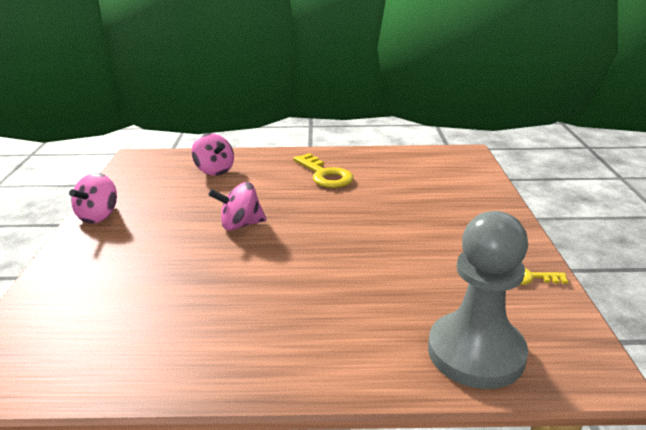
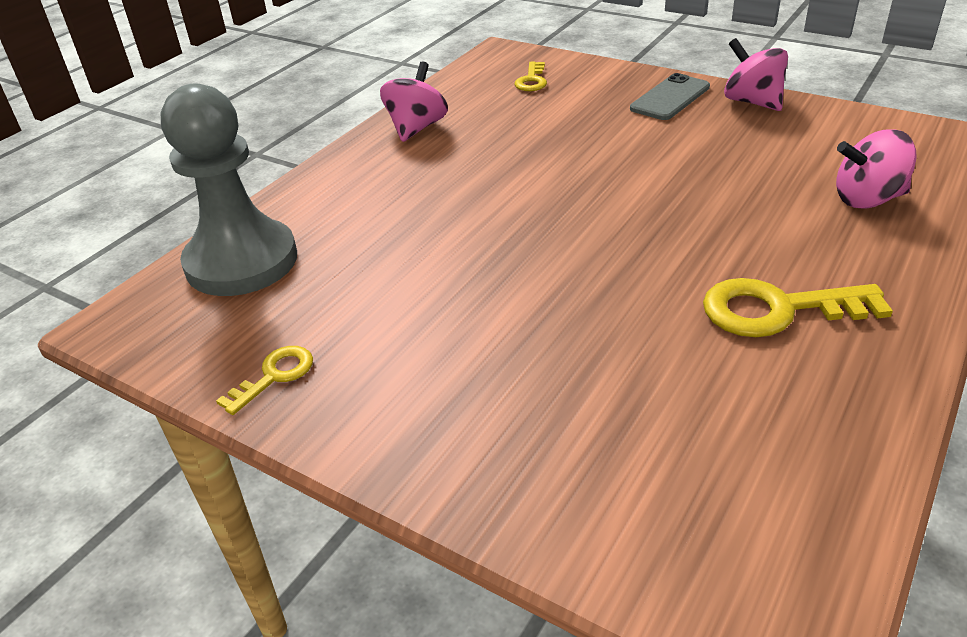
camera: 125 degrees right, 10 degrees up
pink spinning top [208,182,267,231] -> pink spinning top moved to [380,61,448,142]
none -> yellow key [515,62,547,91]
none -> grey phone [630,73,710,120]

